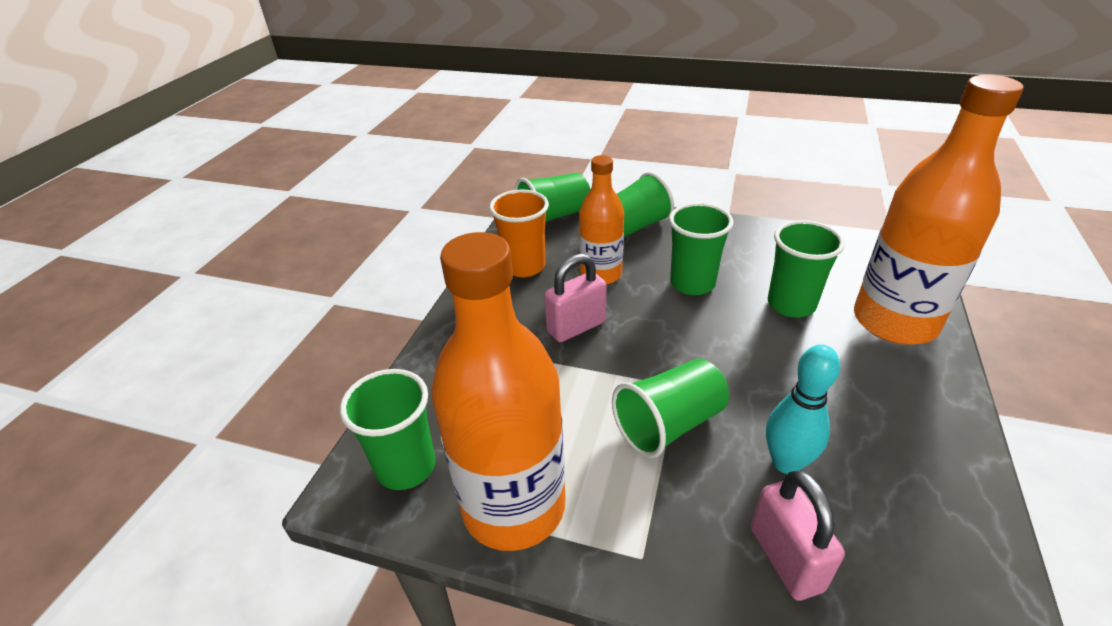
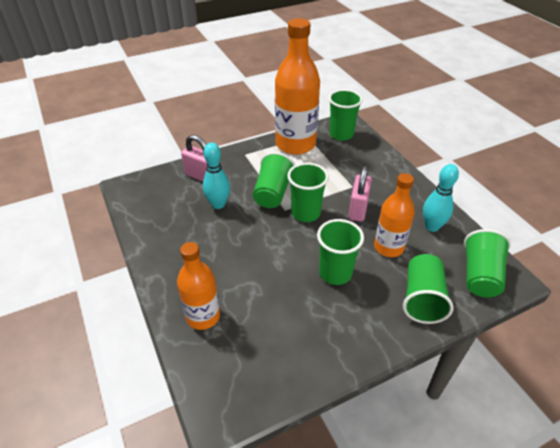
camera: 135 degrees right, 5 degrees up
orange cup [489,189,549,277] -> turquoise bowling pin [423,164,459,232]
green cup [768,220,845,318] -> green cup moved to [287,163,329,222]
orange bottle [854,75,1023,345] -> orange bottle [177,242,220,330], size x0.59

